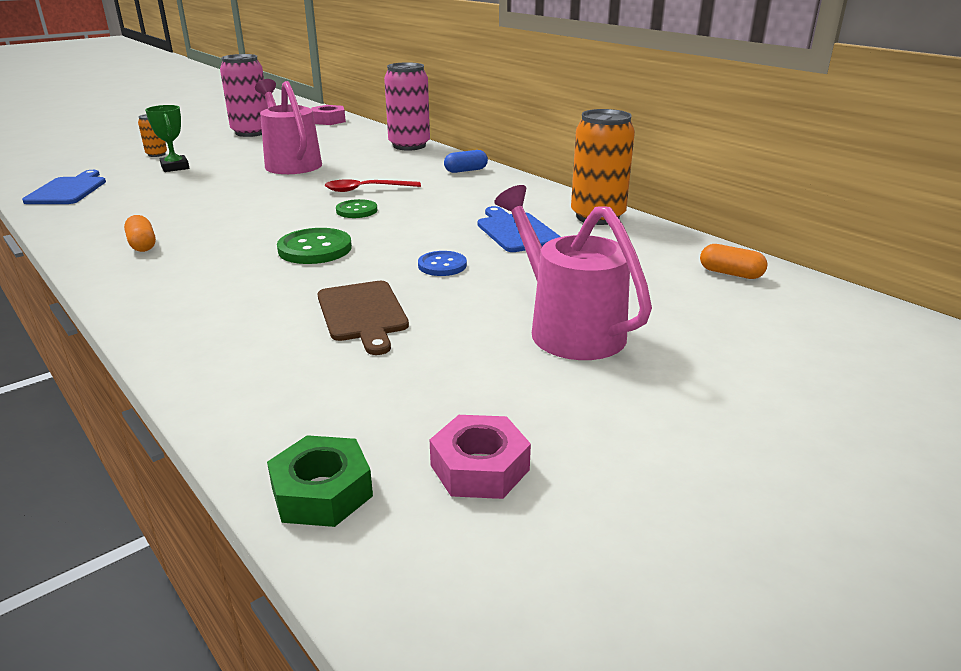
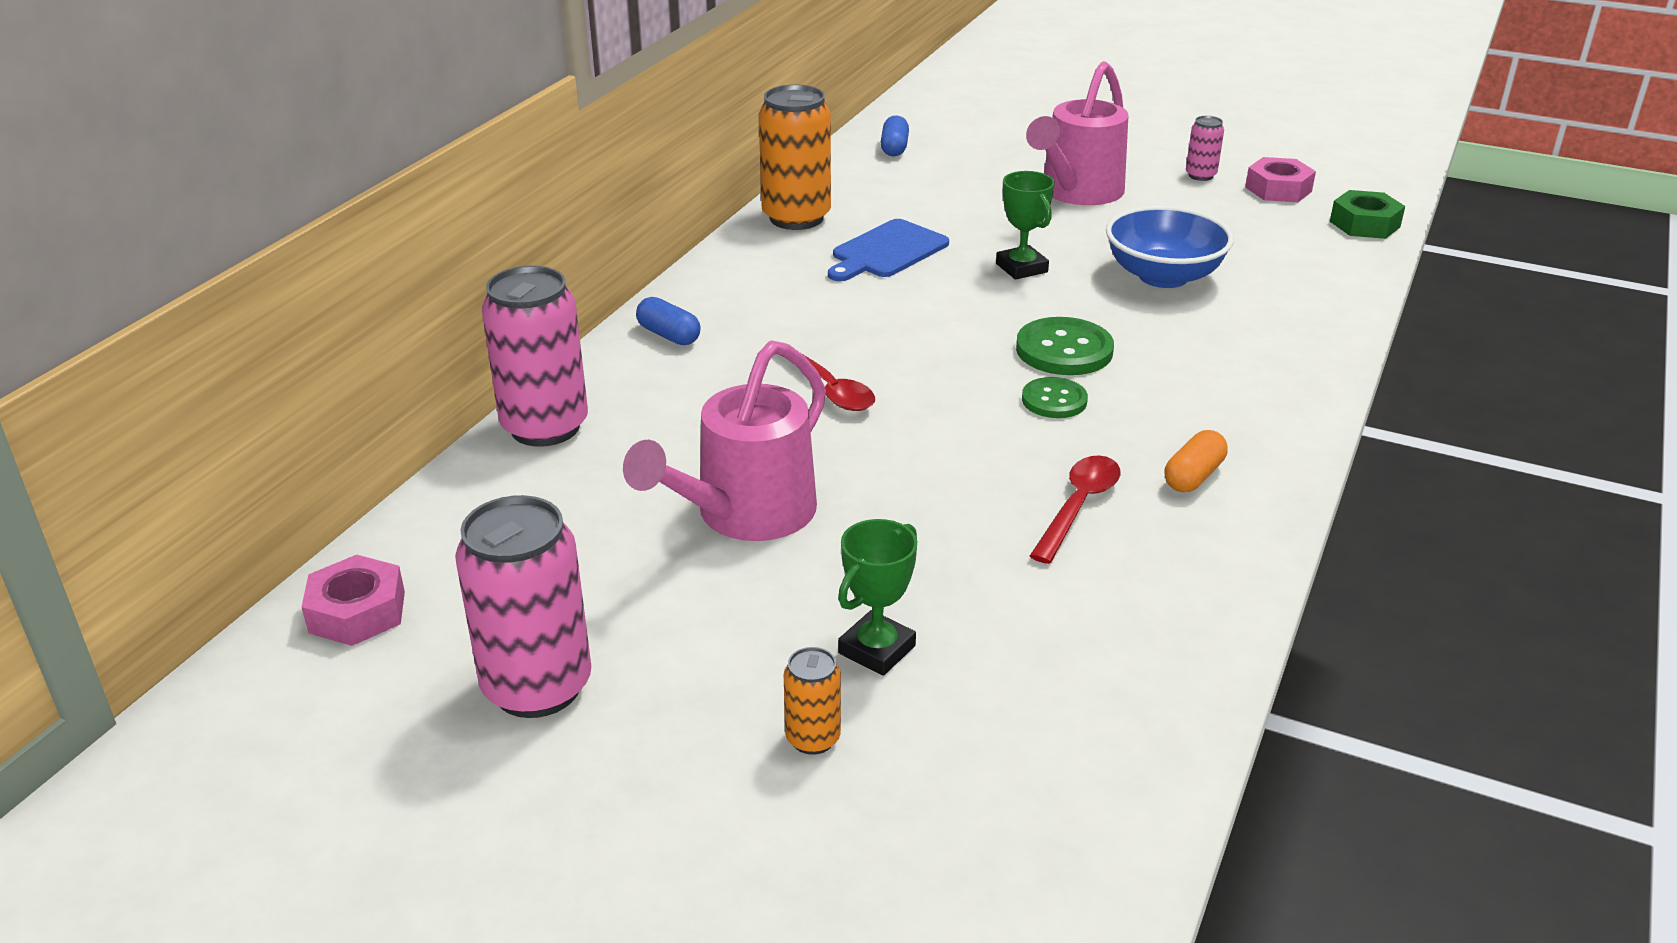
camera: 115 degrees left, 5 degrees up
blue cutting board [22,170,106,204] -> none
brown cutting board [318,281,409,355] -> blue bowl [1106,206,1234,288]
green button [336,199,377,218] -> green button moved to [1022,377,1088,418]
blue button [418,251,467,276] -> green trophy [996,171,1055,280]
orange capsule [700,244,768,279] -> blue capsule [880,115,909,156]
none -> red spoon [1030,455,1120,564]
none -> pink can [1186,116,1224,181]

